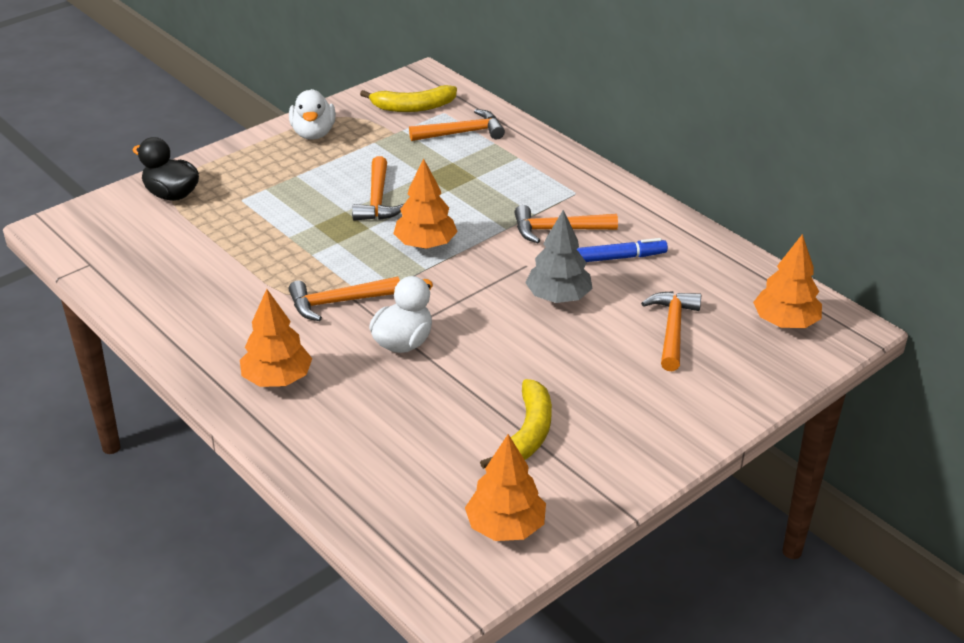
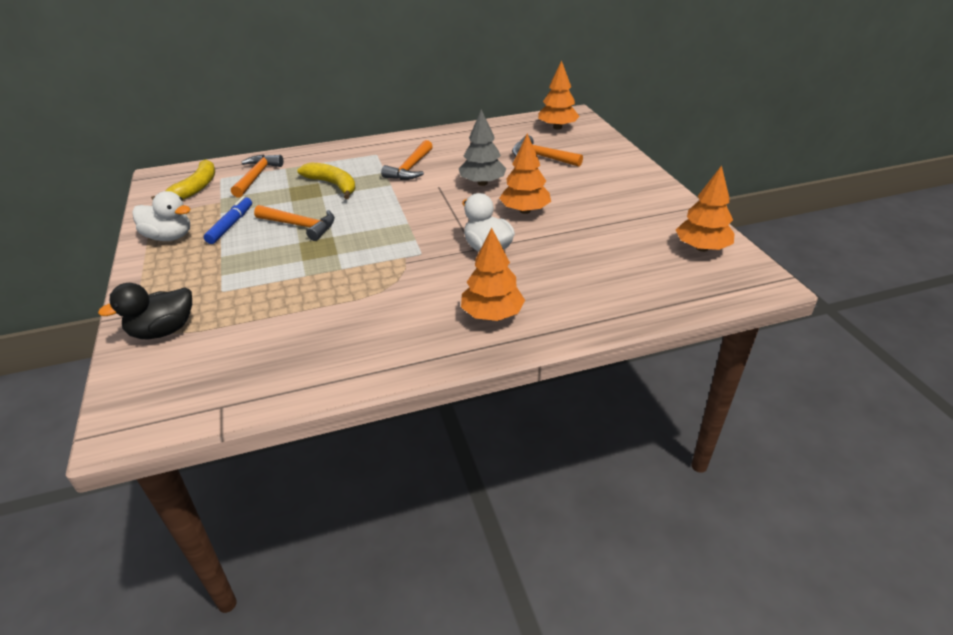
camera: 65 degrees left, 0 degrees up
orange hammer [289,277,400,321] -> none
orange tree [393,159,458,249] -> orange tree moved to [499,133,551,214]
yellow banana [480,379,552,469] -> yellow banana moved to [297,162,356,199]
blue marker [577,238,668,262] -> blue marker moved to [204,196,252,244]

